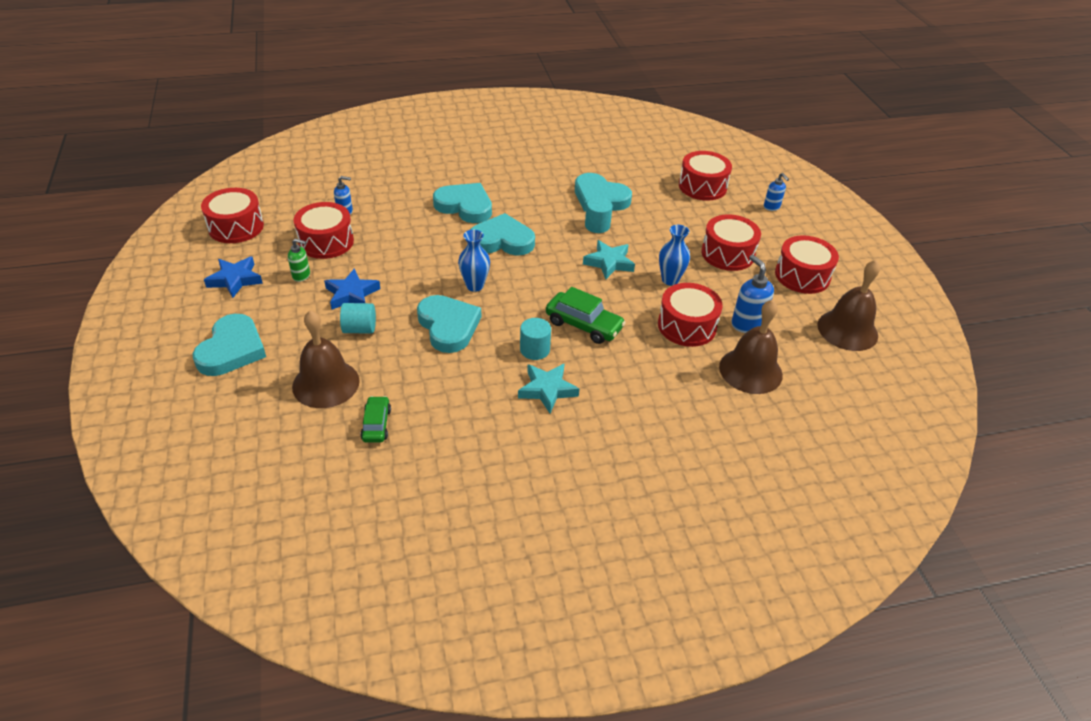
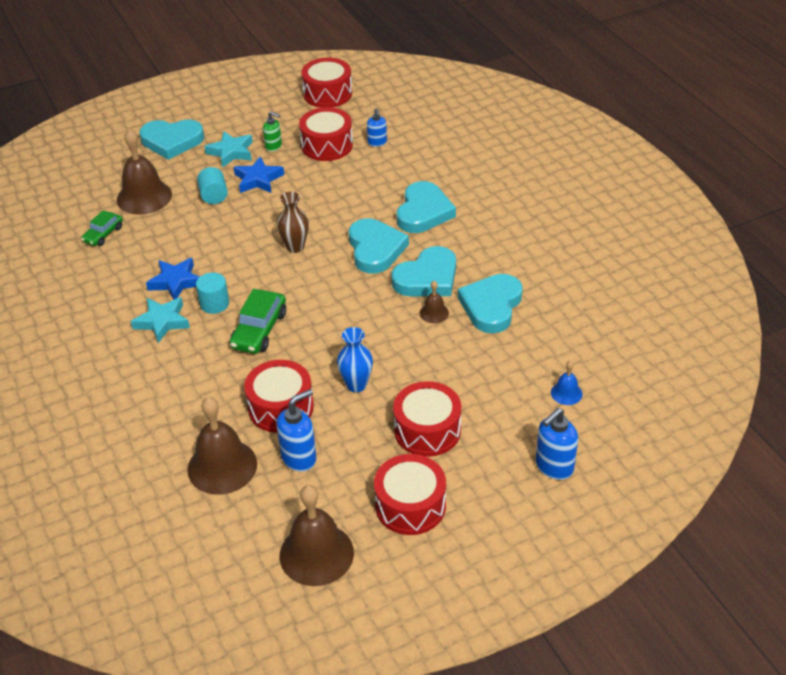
camera: 80 degrees right, 0 degrees up
blue star [204,257,263,298] -> blue star moved to [146,258,199,300]
green soap dispenser [288,238,310,282] -> green soap dispenser turned 60 degrees counterclockwise [263,111,282,151]
green car [361,396,391,443] -> green car turned 135 degrees clockwise [81,210,123,246]
turquoise heart [417,295,481,353] -> turquoise heart moved to [391,246,456,296]
blue vase [458,229,490,292] -> brown vase [277,192,309,253]
turquoise star [583,240,635,279] -> turquoise star moved to [204,131,253,168]
turquoise cylinder [585,198,613,233] -> brown bell [420,281,449,323]
red drum [679,151,732,201] -> blue bell [551,361,582,405]
blue soap dispenser [764,173,789,211] -> blue soap dispenser [536,408,578,480], size x1.60

